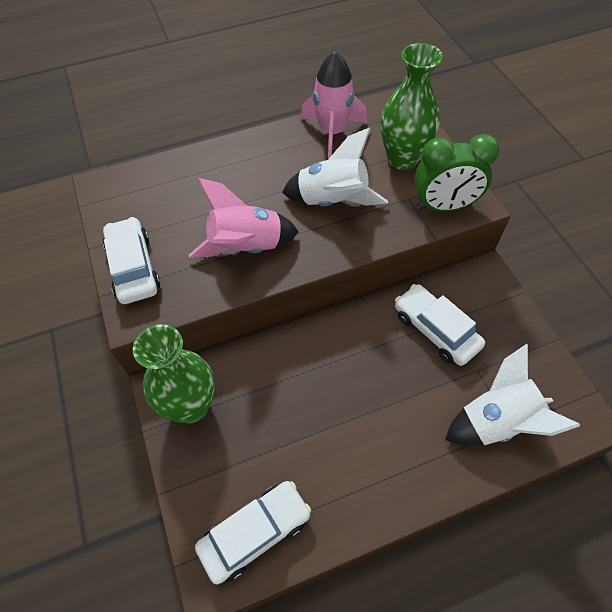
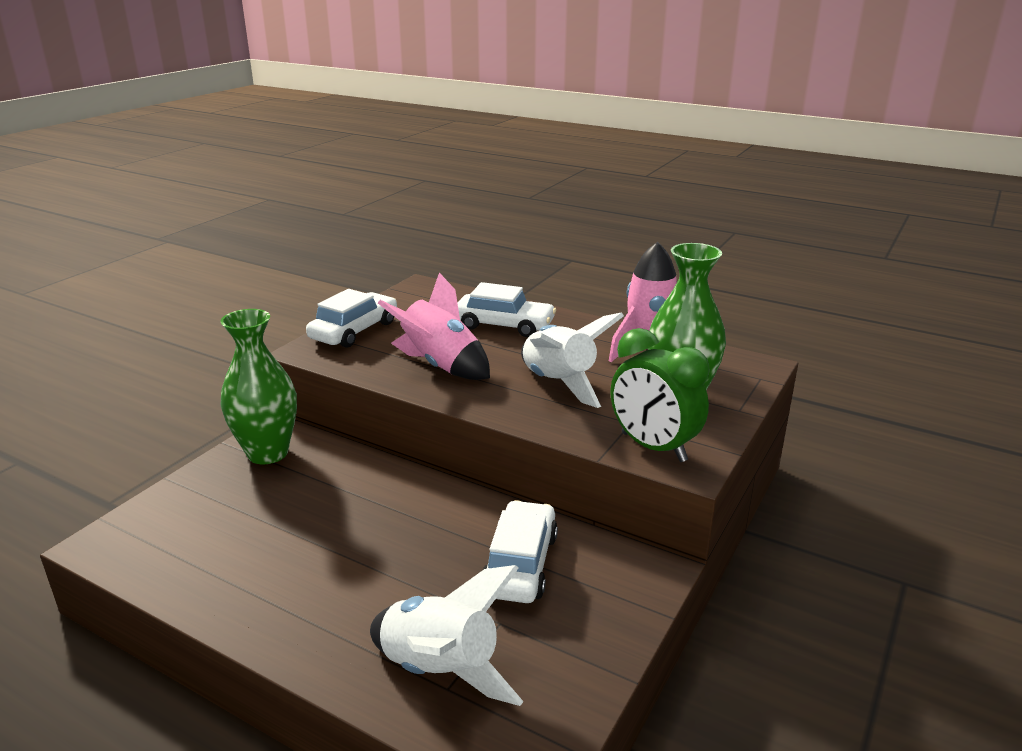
camera: 50 degrees right, 30 degrees down
white car [195,481,311,585] -> white car moved to [458,282,556,337]

